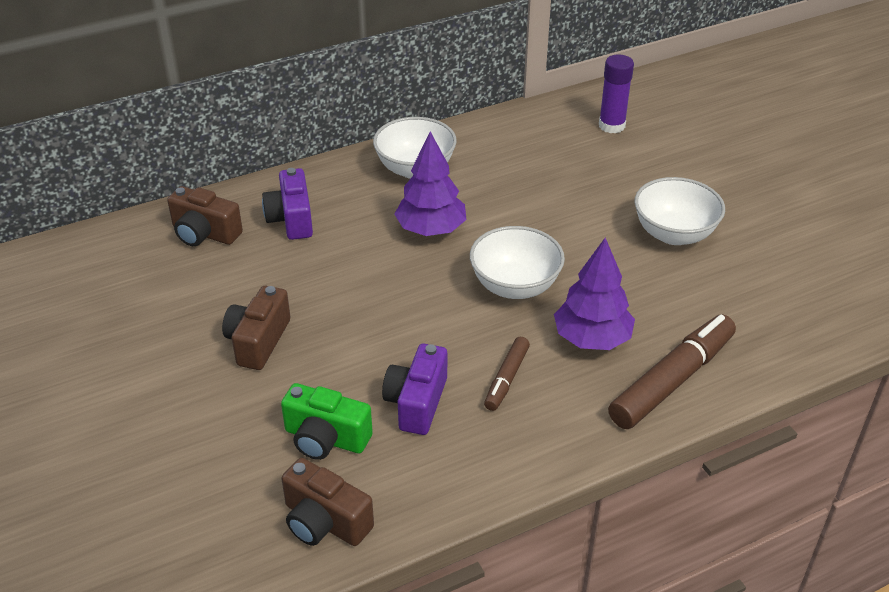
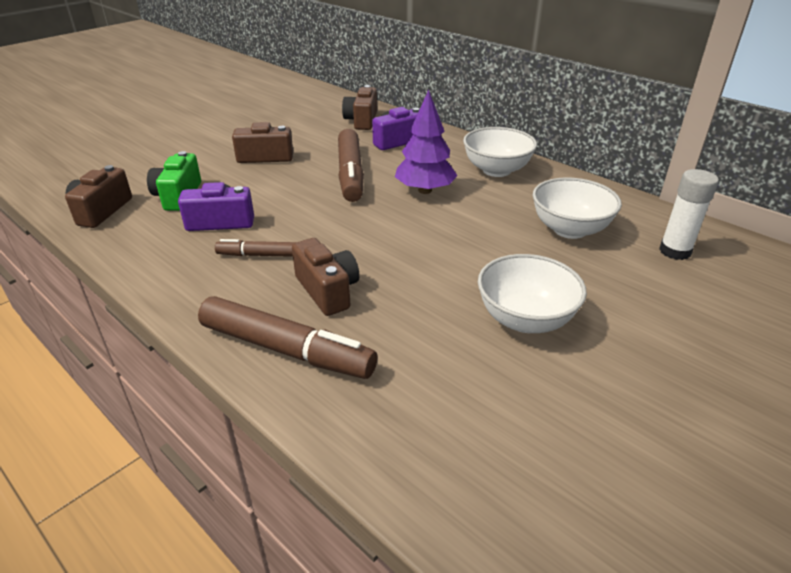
camera: 70 degrees right, 5 degrees down
white bowl [470,226,565,299] -> white bowl moved to [533,177,622,239]
purple tree [554,238,635,350] -> brown camera [292,238,359,316]
purple glue stick [599,54,634,134] -> white glue stick [659,169,719,260]
none -> brown marker [338,129,364,202]

